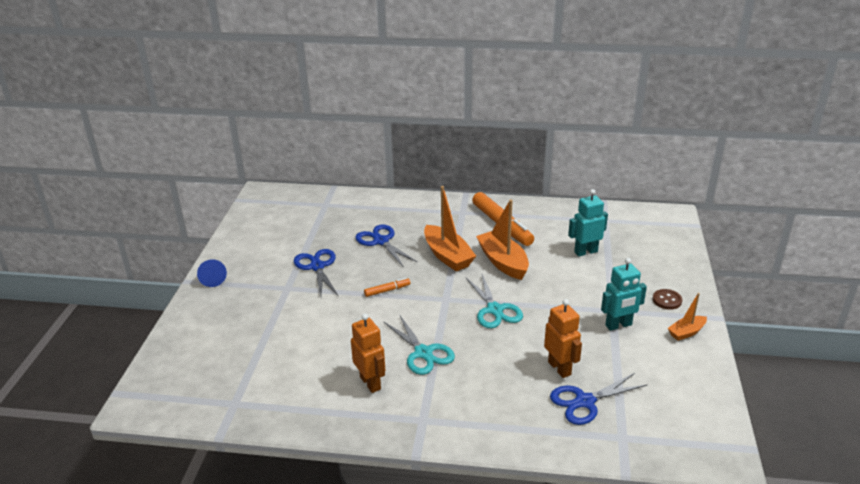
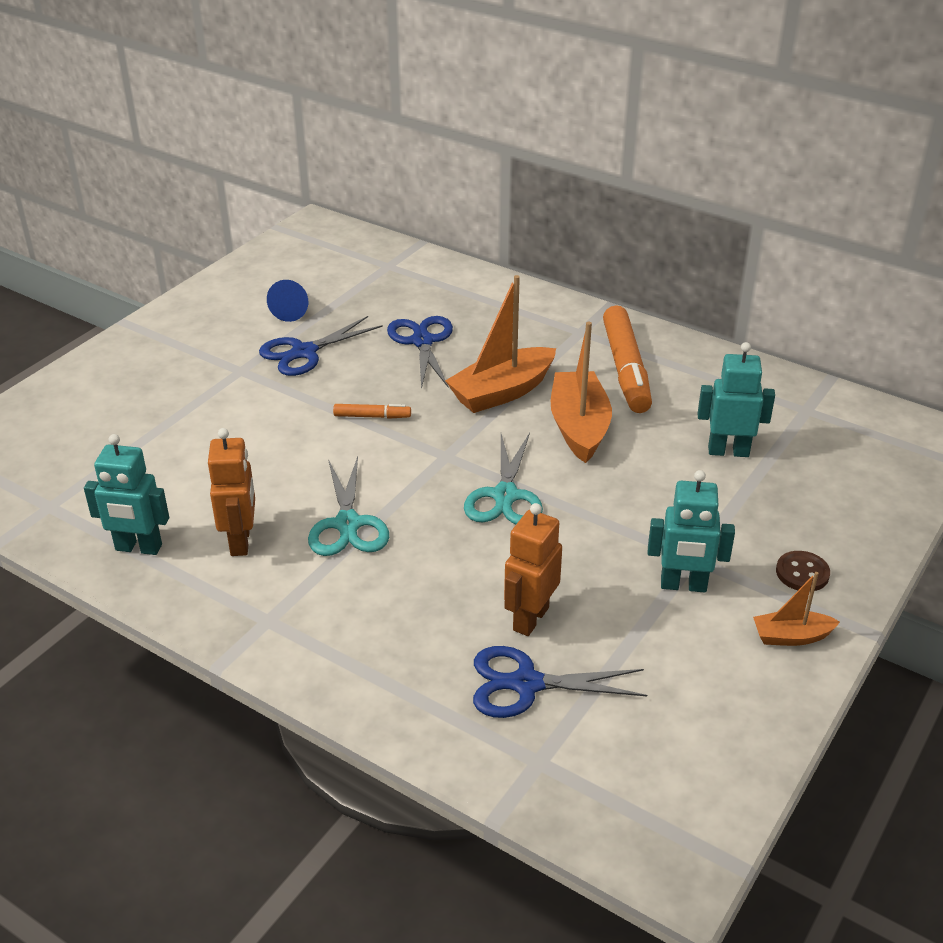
camera: 25 degrees right, 5 degrees up
blue cone [197,259,227,287] -> blue cone moved to [267,280,308,322]
blue scissors [294,249,338,296] -> blue scissors turned 135 degrees counterclockwise [259,316,383,376]
orange boat [424,186,476,271] -> orange boat turned 60 degrees clockwise [445,275,556,413]
orange robot [544,299,582,378] -> orange robot turned 150 degrees counterclockwise [504,503,562,636]
none -> turquoise robot [84,434,169,555]

